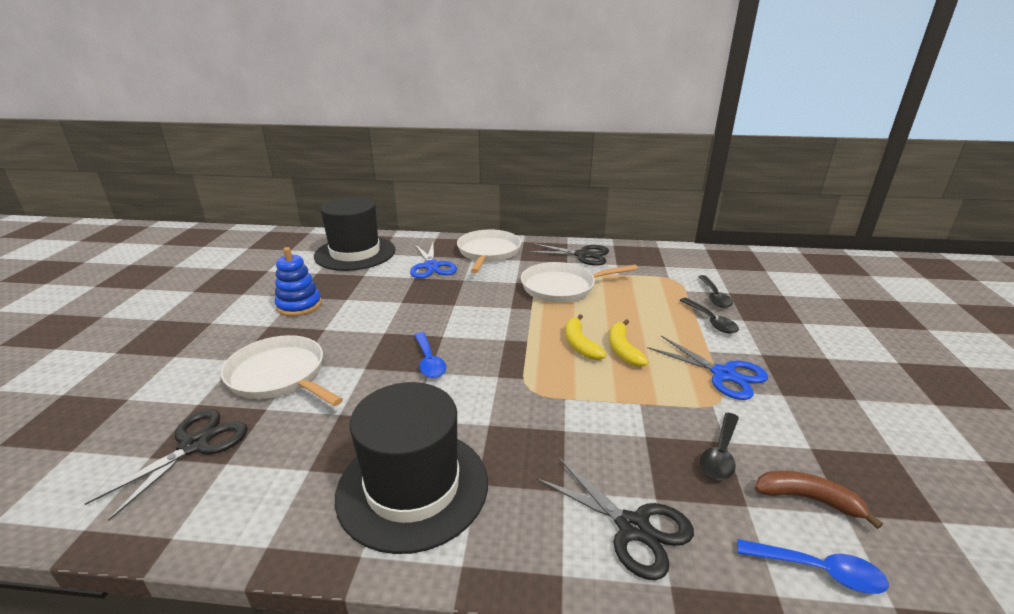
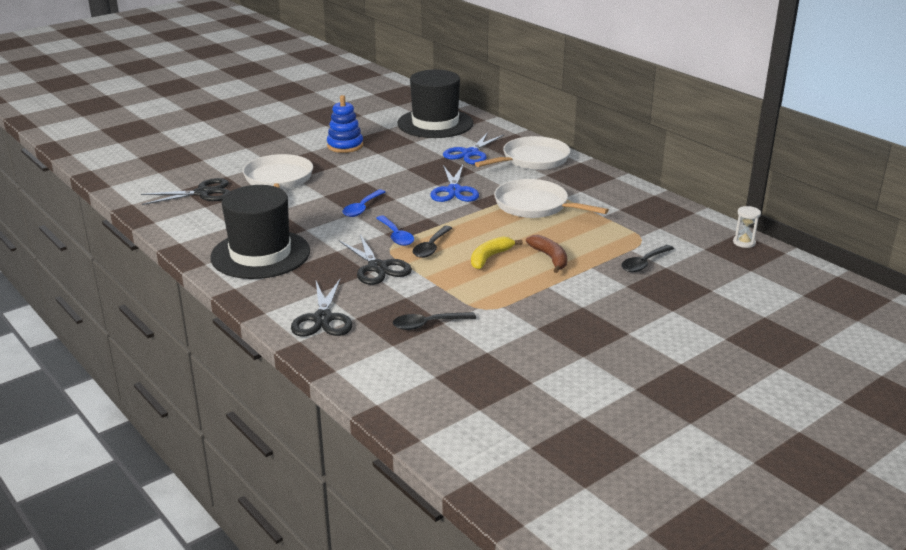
camera: 45 degrees right, 0 degrees up
black scissors [528,243,609,266] -> black scissors moved to [339,235,412,285]
yellow banana [566,314,606,360] -> none
blue scissors [647,336,768,400] -> blue scissors moved to [430,165,479,202]
black spoon [679,298,739,334] -> black spoon moved to [413,226,452,258]
blue spoon [737,539,889,594] -> blue spoon moved to [376,215,414,246]
brown banana [755,471,883,529] -> brown banana moved to [526,235,567,273]
none -> white hourglass [733,206,761,248]

